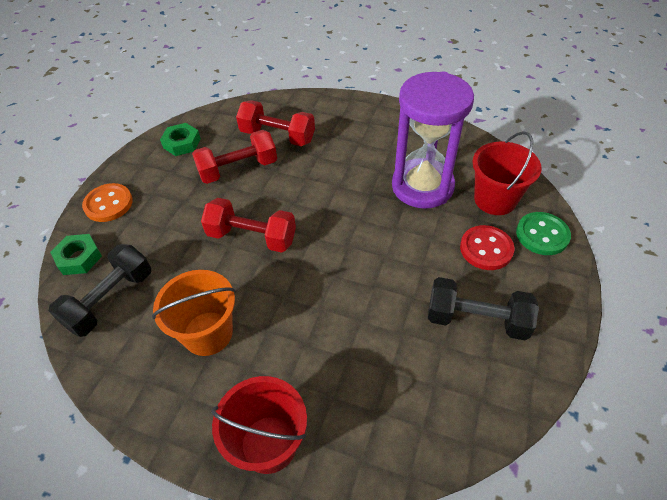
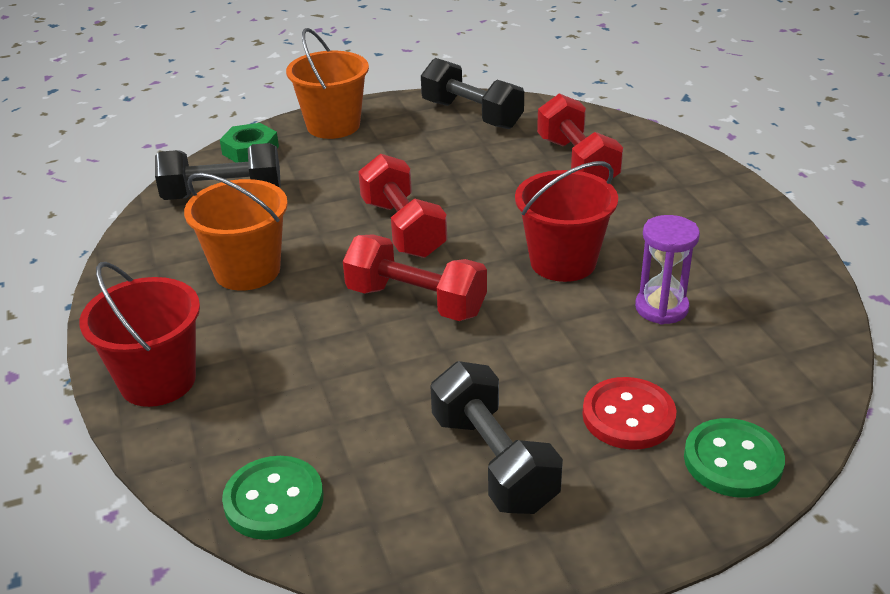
camera: 50 degrees right, 15 degrees down
orange button [82,183,133,222] -> orange bucket [286,28,369,139]
green nut [160,123,201,156] -> black dumbbell [421,58,524,129]
red dumbbell [192,130,277,184] -> red dumbbell moved to [343,234,487,321]
purple hourglass [392,71,474,209] -> purple hourglass [635,215,700,324], size x0.49
red bucket [472,131,541,215] -> red bucket moved to [515,161,618,282]
none -> green button [222,456,323,540]

